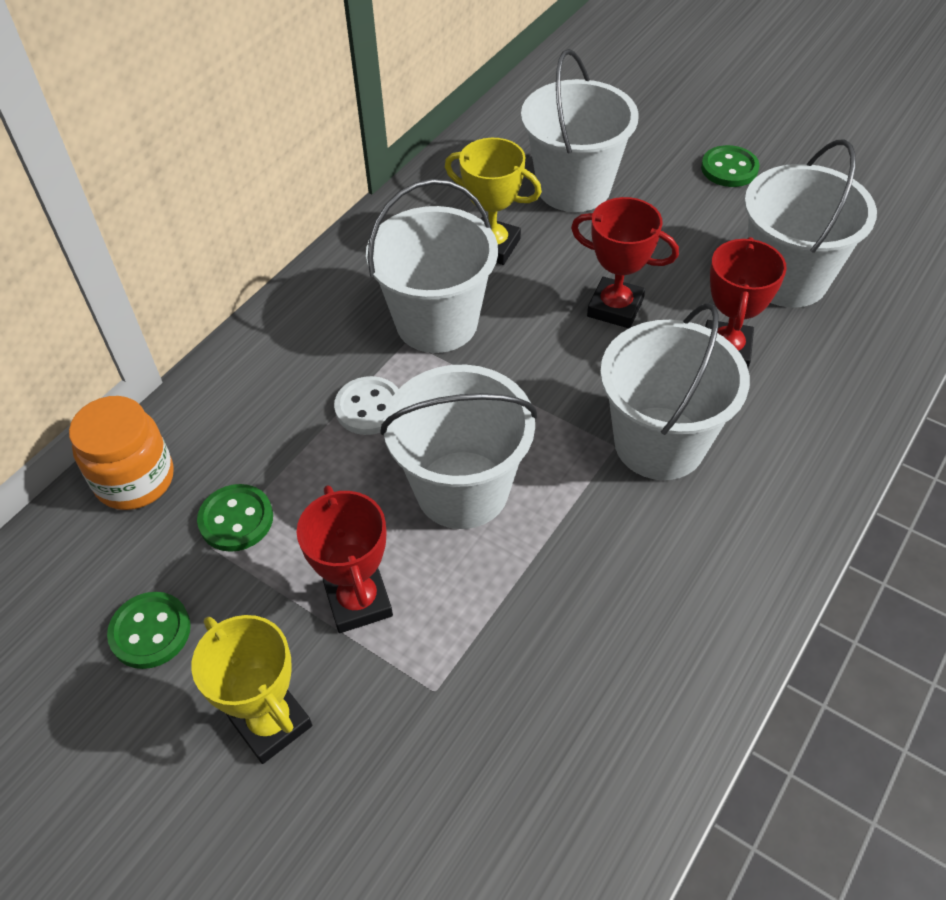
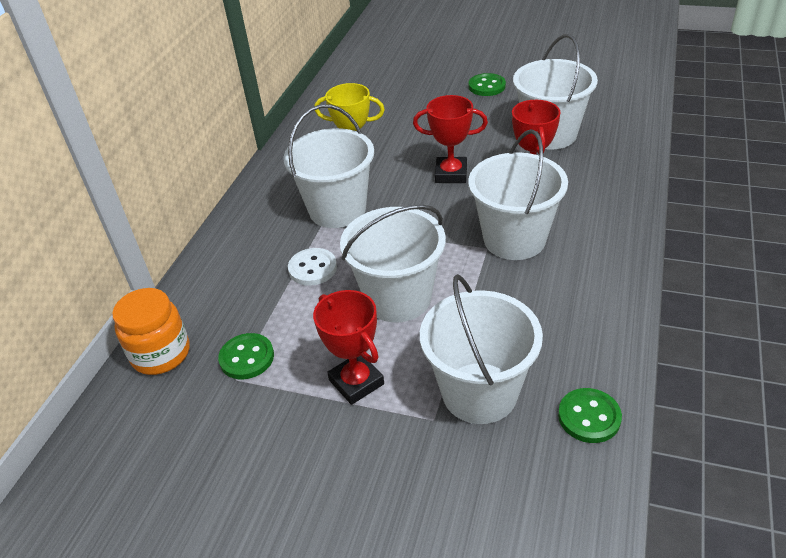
camera: 15 degrees left, 10 degrees down
green button [107,592,191,669] -> green button moved to [558,388,622,443]
yellow trophy [191,615,312,764] -> none
white bucket [521,49,639,212] -> white bucket moved to [420,274,543,424]

